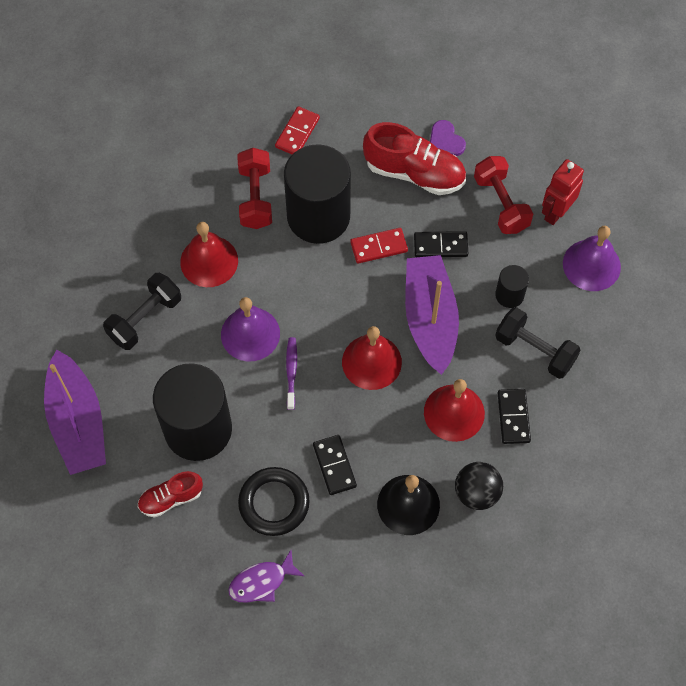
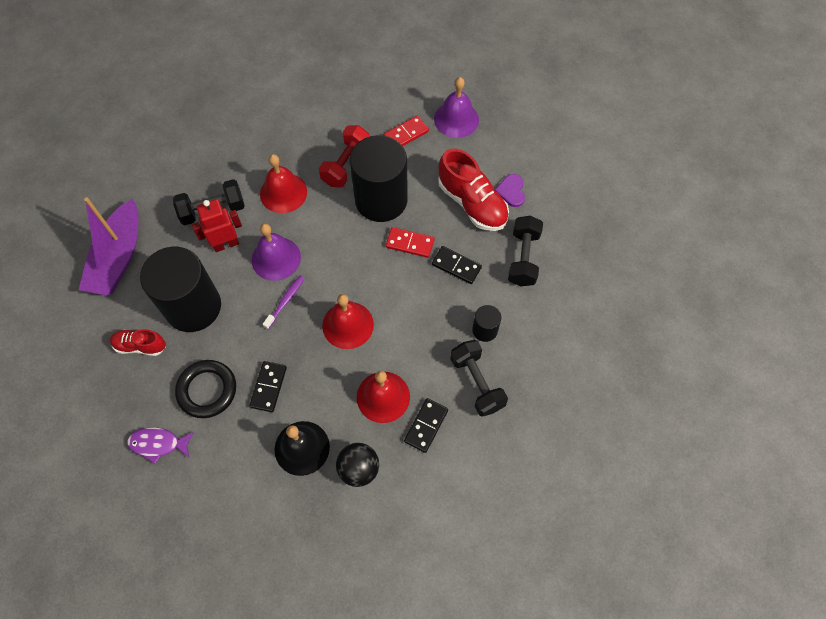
camera: 30 degrees right, 0 degrees up
purple boat [405,255,459,375] -> none
red dumbbell [474,156,533,234] -> black dumbbell [508,215,543,286]
red robot [542,159,584,225] -> red robot moved to [192,199,242,252]
purple bell [563,226,621,291] -> purple bell moved to [434,77,479,138]

